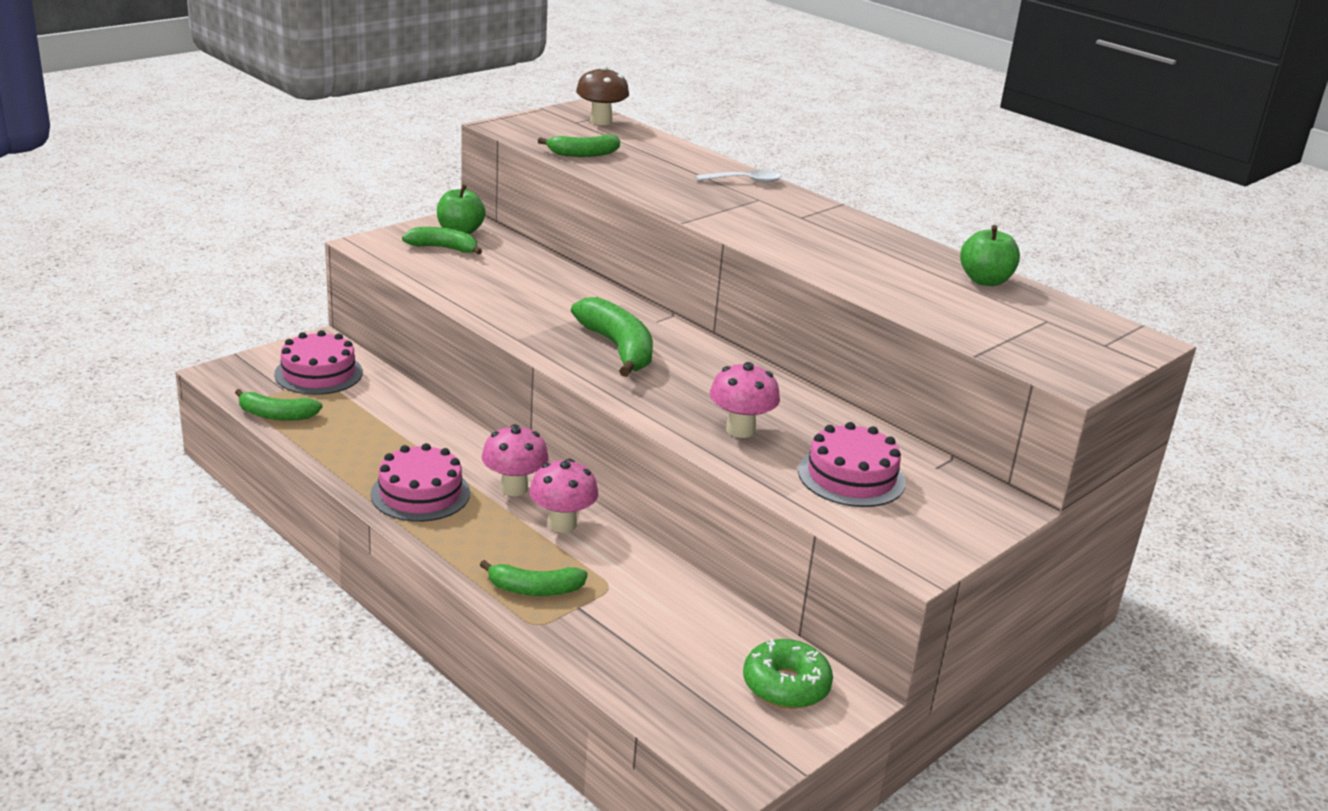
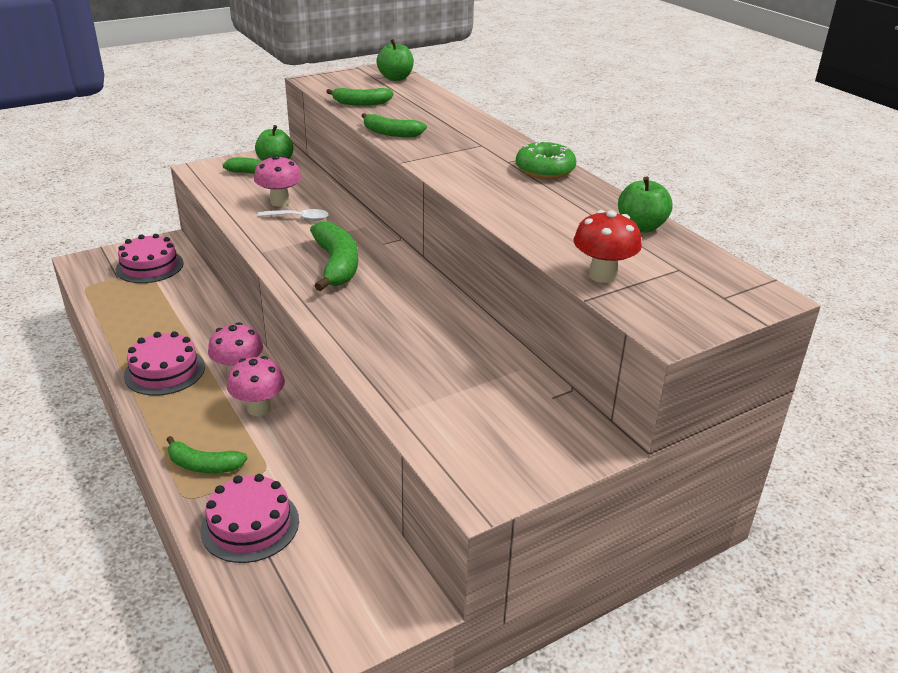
camera: 15 degrees right, 5 degrees up
green banana [235,389,323,420] -> green banana moved to [362,113,427,137]
brown mushroom [576,65,629,125] -> green apple [376,39,414,81]
white spoon [696,170,782,183] -> white spoon moved to [257,209,329,221]
pink mushroom [710,362,780,438] -> pink mushroom moved to [254,155,302,207]
green donut [743,639,833,709] -> green donut moved to [516,141,576,179]
pink cake [798,422,906,507] -> pink cake moved to [200,474,299,563]
none -> red mushroom [573,210,642,283]

